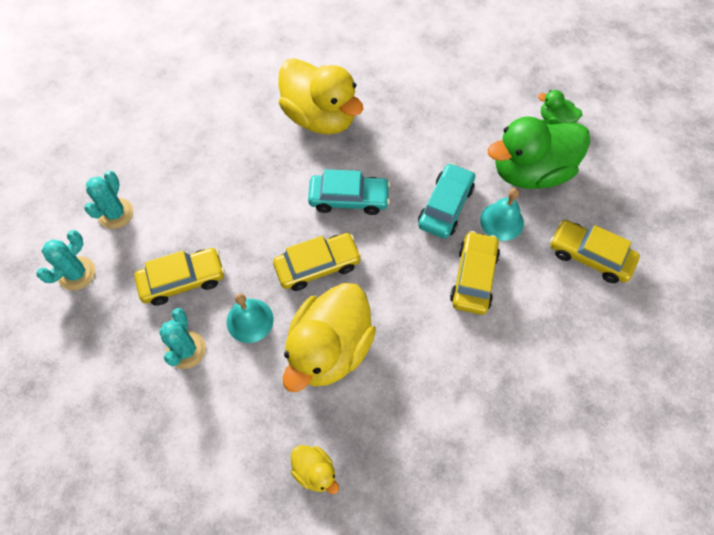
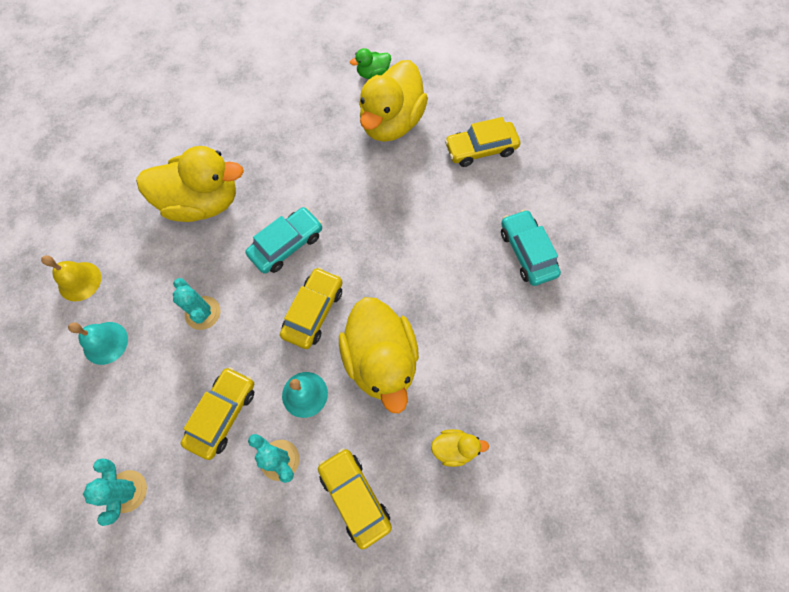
camera: 45 degrees left, 5 degrees up
turquoise cactus [85,170,133,229] -> turquoise cactus moved to [173,278,221,330]
turquoise car [418,163,475,239] -> turquoise car moved to [501,209,561,286]
yellow car [450,231,500,315] -> yellow car moved to [318,448,392,550]
turquoise bell [480,188,524,241] -> turquoise bell moved to [68,322,128,365]
green duck [487,116,590,189] -> yellow duck [359,60,428,142]
none -> yellow bell [41,255,101,301]

